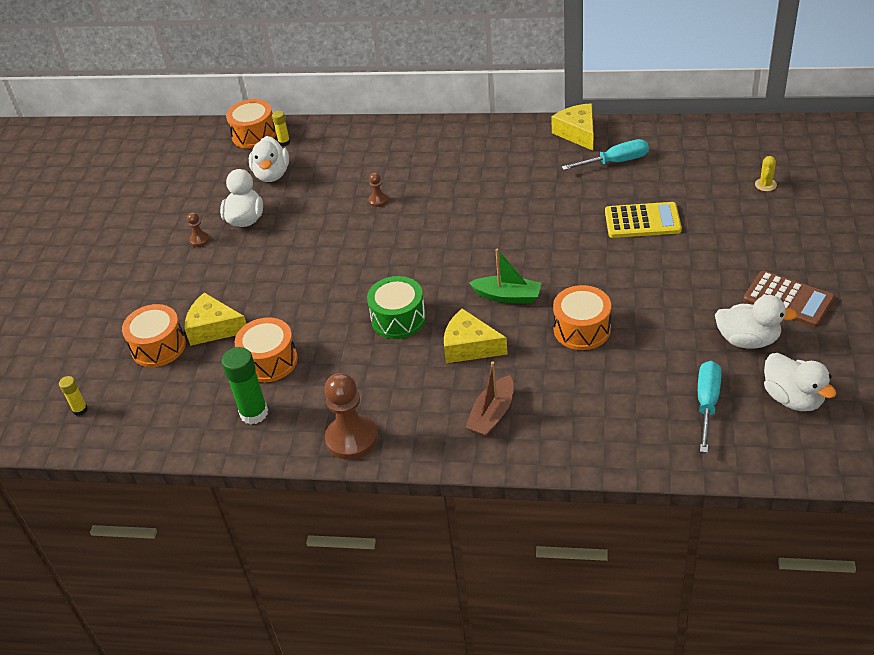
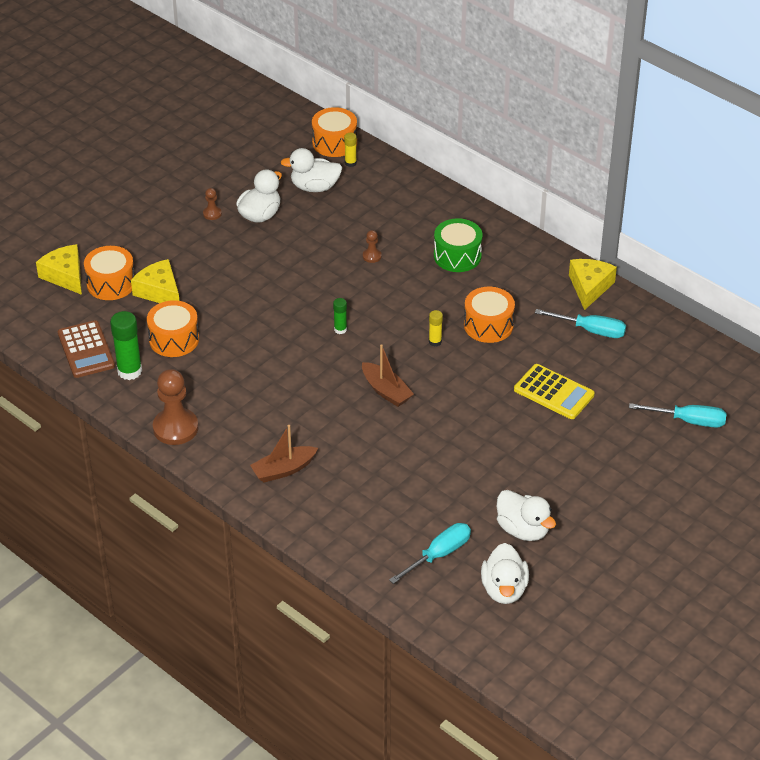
camera: 30 degrees right, 0 degrees up
yellow glue stick [59,376,88,416] -> yellow glue stick moved to [429,310,443,347]
white duck [249,136,289,182] -> white duck turned 60 degrees clockwise [280,148,342,192]
green drum [367,276,426,339] -> green drum moved to [434,218,483,272]
yellow cheese [444,309,508,363] -> yellow cheese moved to [36,244,82,295]
green boat [469,249,541,304] -> brown boat [362,344,414,407]
orange drum [553,285,611,350] -> orange drum moved to [464,287,515,343]
brown calculator [743,270,835,327] -> brown calculator moved to [58,320,115,378]
yellow cactus [755,156,777,191] -> turquoise screwdriver [629,403,726,428]
none -> green glue stick [333,298,347,334]

